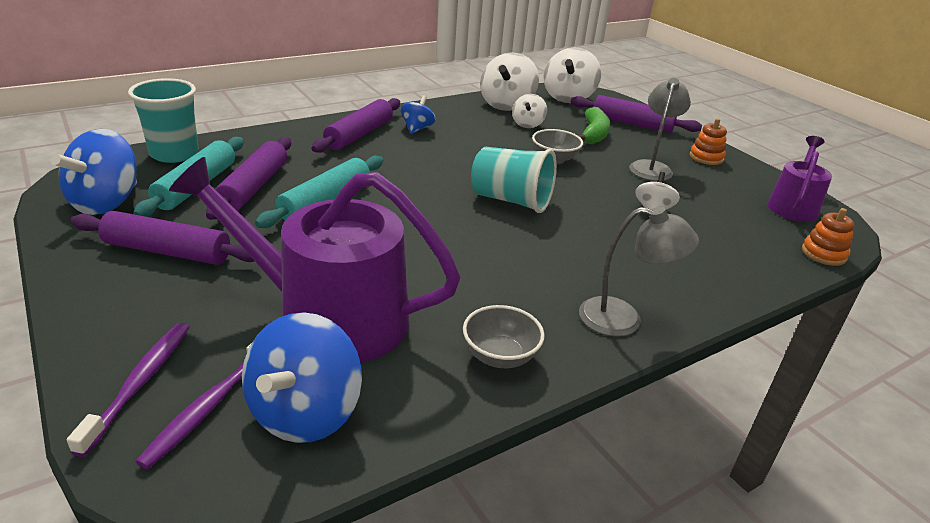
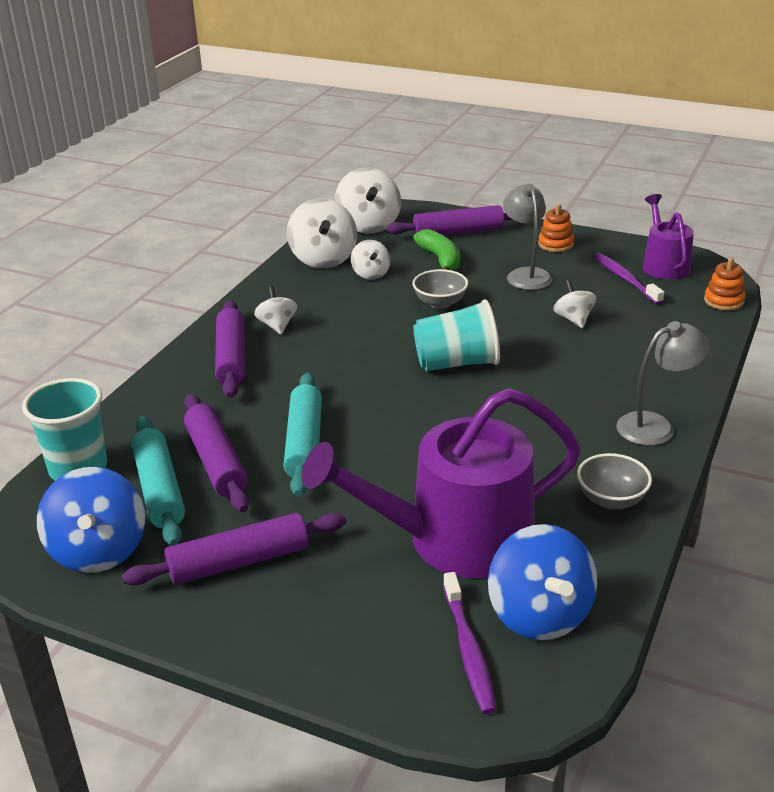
camera: 30 degrees left, 0 degrees up
purple toothbrush [67,323,189,457] -> purple toothbrush moved to [594,253,664,305]
blue spinning top [401,95,436,134] -> white spinning top [254,286,297,334]

